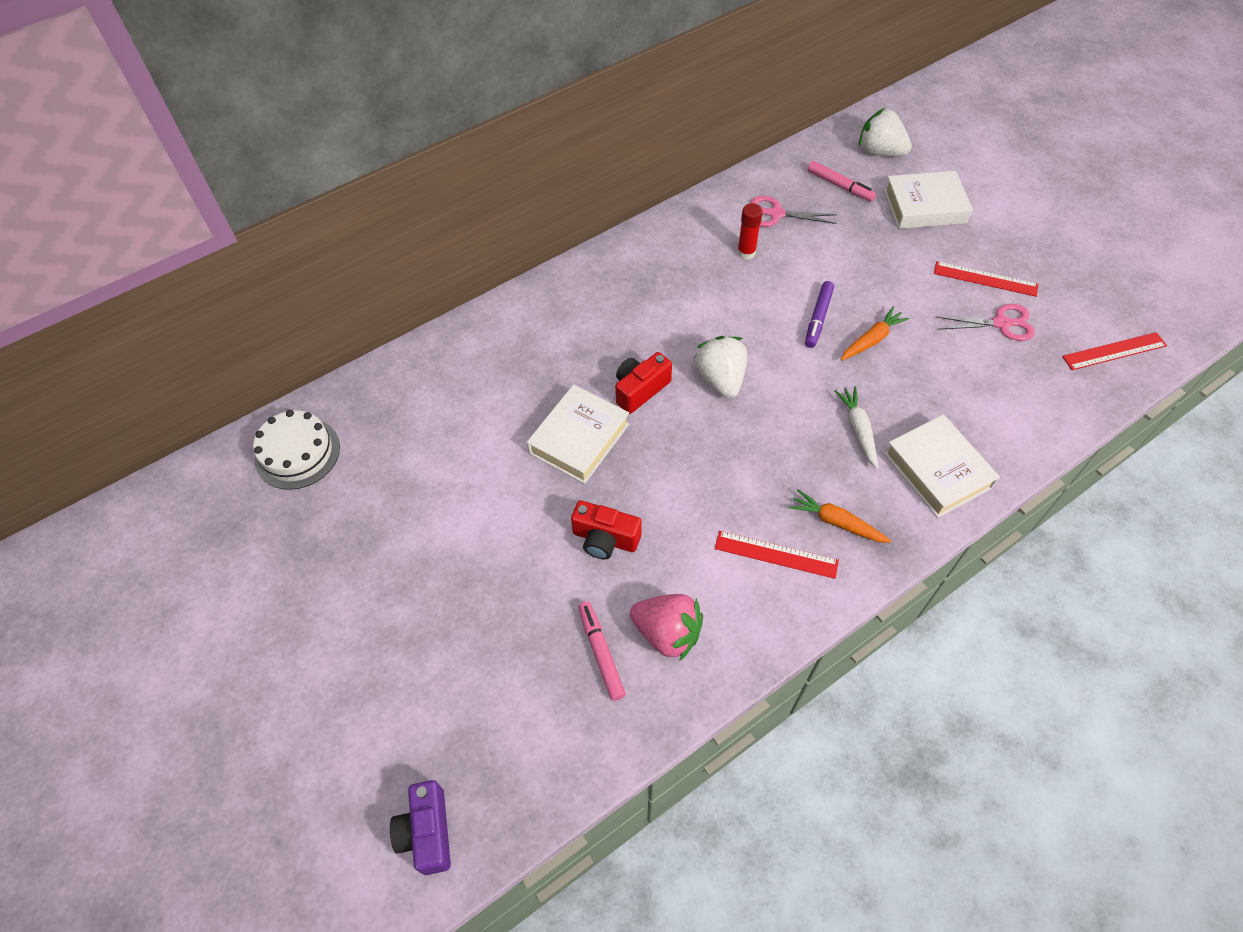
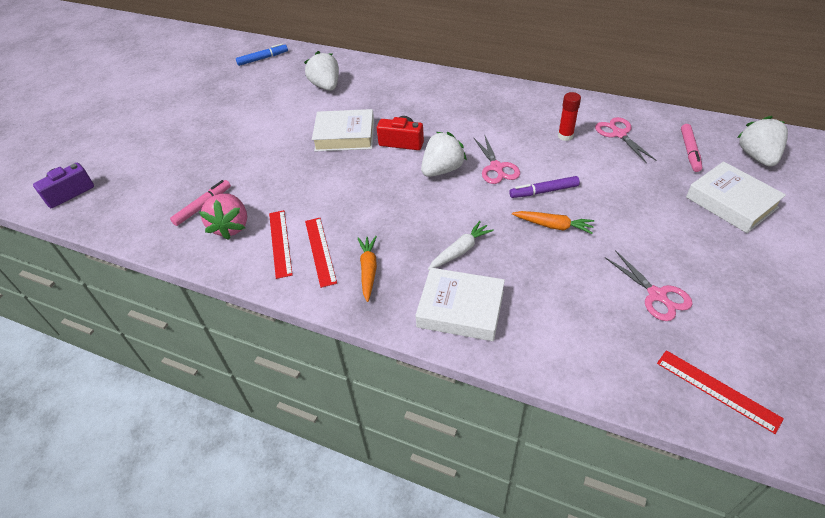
camera: 60 degrees right, 10 degrees down
white cake [253,410,340,490] -> blue marker [236,43,288,66]
red camera [571,500,642,559] -> none
white book [884,414,1000,518] -> white book turned 75 degrees clockwise [415,268,505,341]
red ruler [934,261,1038,297] -> red ruler moved to [269,210,293,279]
none -> white strawberry [304,51,339,91]
none -> pink scissors [474,134,520,184]

